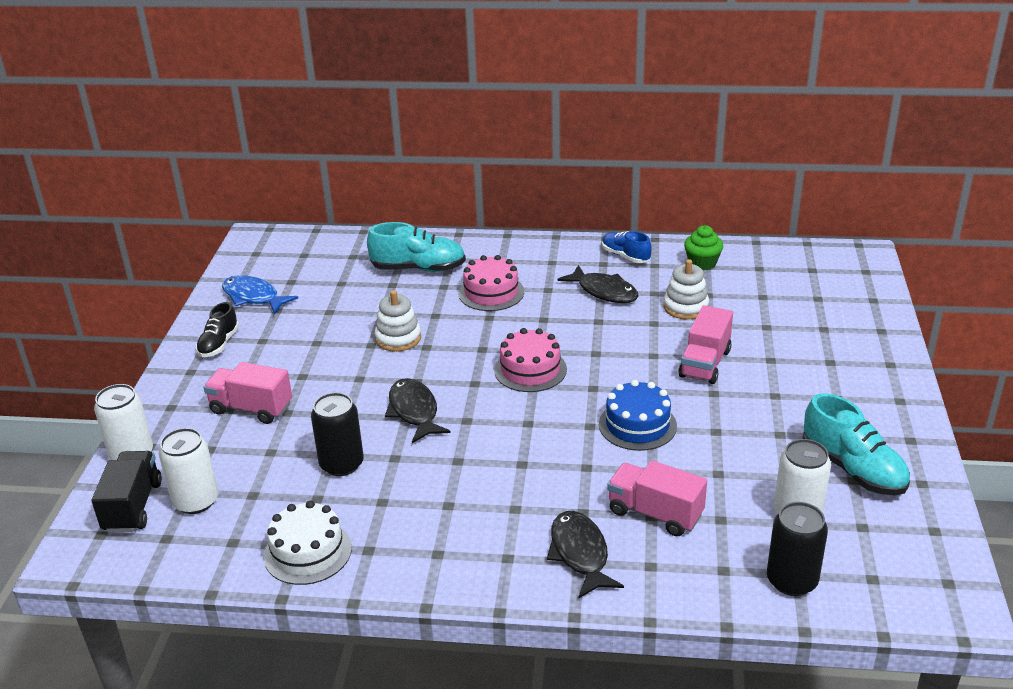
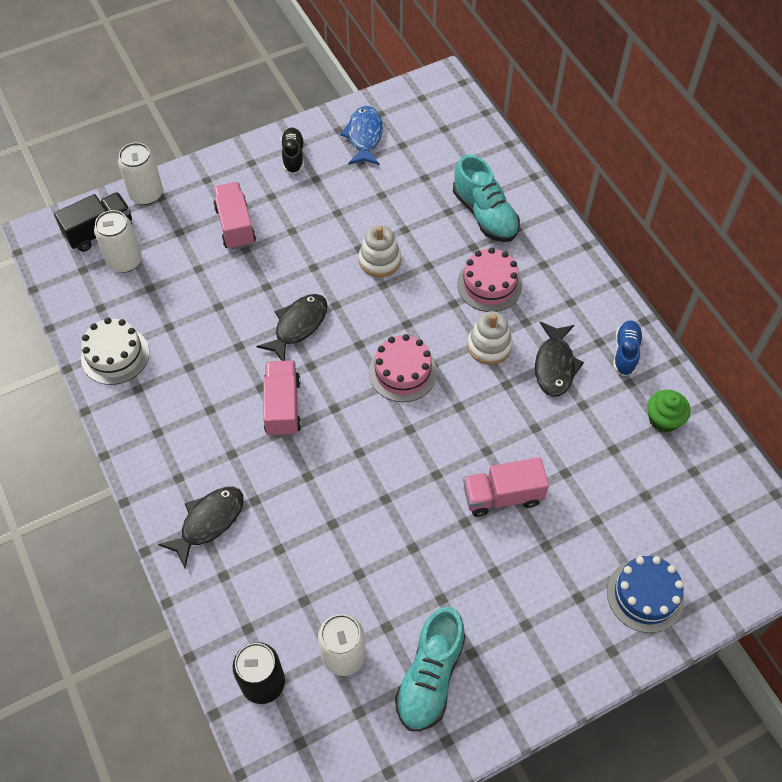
camera: 55 degrees right, 25 degrees up
black shoe [196,302,239,357] -> black shoe turned 105 degrees clockwise [281,127,304,174]
black can [311,392,364,476] -> none
blue cake [599,380,677,451] -> blue cake moved to [607,556,684,633]
pink truck [607,460,707,536] -> pink truck moved to [263,360,301,437]
white stacking toy [664,259,709,320] -> white stacking toy moved to [467,311,513,365]

